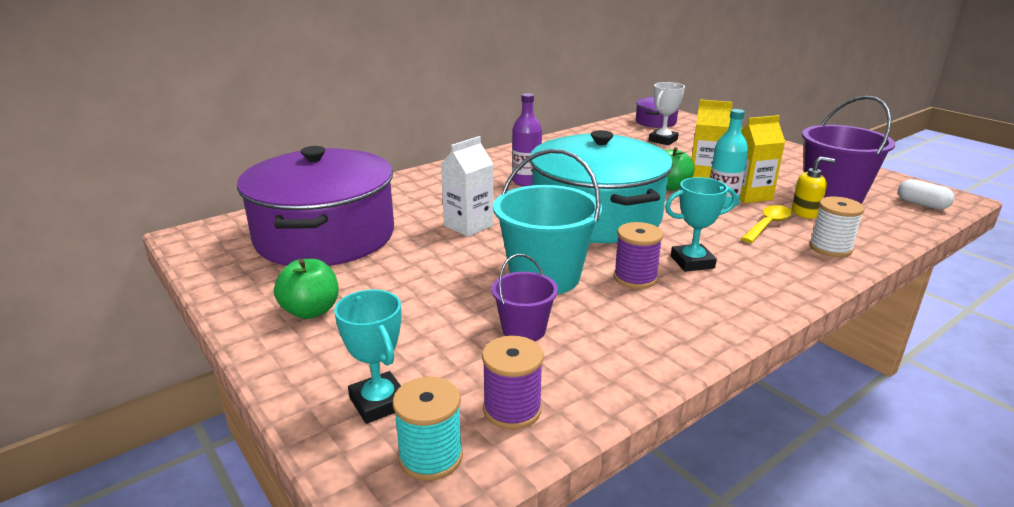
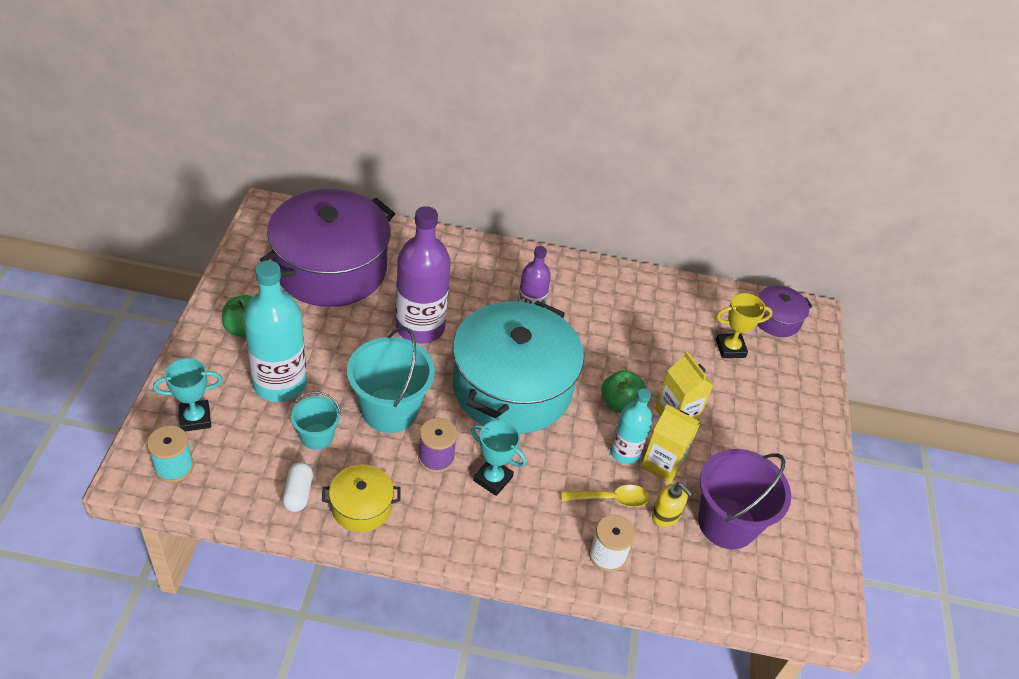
camera: 40 degrees right, 20 degrees up
turquoise trophy [334,290,401,424] -> turquoise trophy turned 60 degrees clockwise [153,358,222,432]
white carton [441,136,494,237] -> purple bottle [396,206,451,343]
purple spool [482,336,543,429] -> none
purple bucket [492,254,558,341] -> turquoise bucket [290,391,341,450]
white trophy [649,82,685,145] -> yellow trophy [716,293,773,358]
white capsule [898,179,955,210] -> white capsule moved to [282,462,313,512]
none -> turquoise bottle [243,260,307,402]
none -> yellow pot [322,464,401,532]

